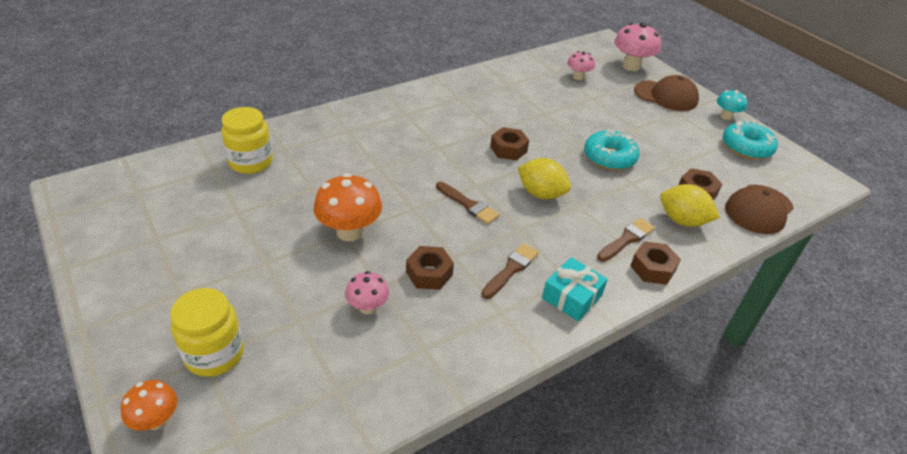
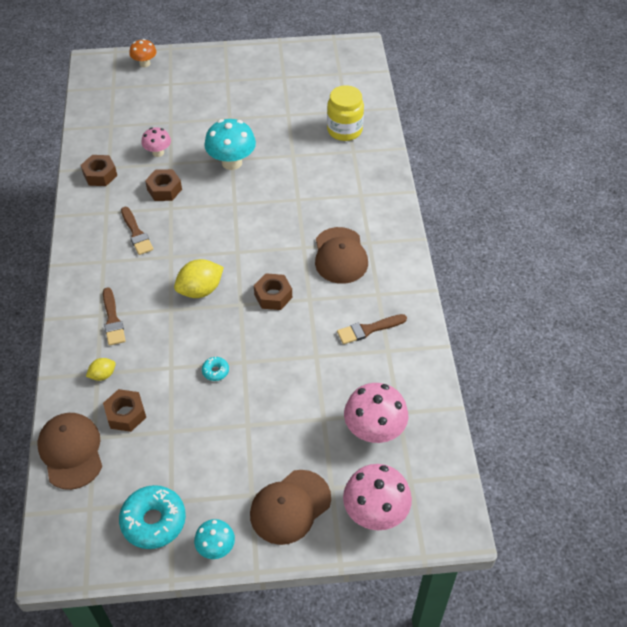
camera: 120 degrees right, 10 degrees up
yellow jar [170,288,244,377] -> none
orange mushroom [314,173,382,241] -> turquoise mushroom [204,119,256,170]
brown brush [436,182,500,224] -> brown brush moved to [337,314,407,344]
turquoise gift [542,257,608,321] -> none
pink mushroom [567,51,595,80] -> pink mushroom [344,383,408,443], size x1.71
turquoise donut [584,130,640,170] -> turquoise donut [202,357,229,381], size x0.47
brown nut [630,241,681,285] -> brown nut moved to [81,155,117,186]
yellow lemon [660,184,720,227] -> yellow lemon [86,358,116,381], size x0.55
none -> brown cap [315,227,368,284]

